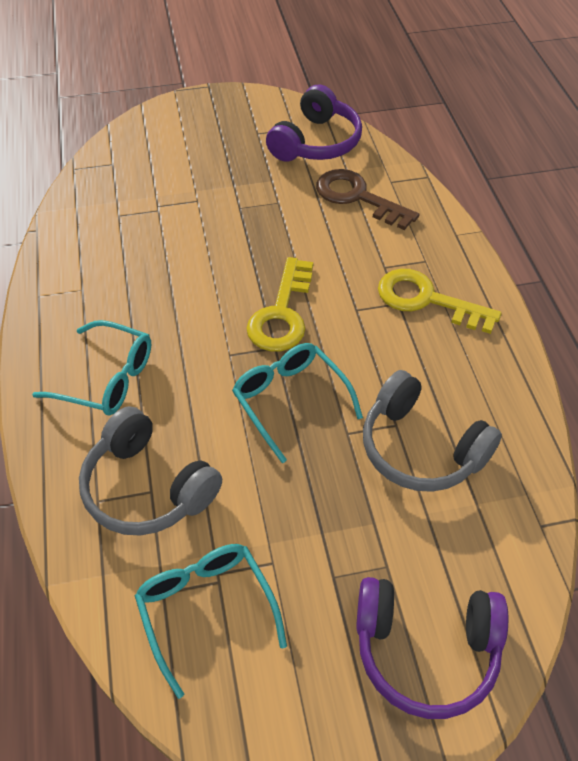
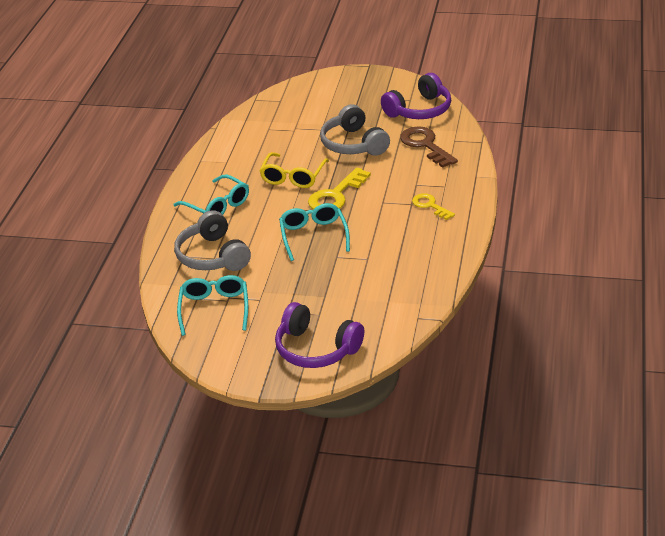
camera: 25 degrees right, 15 degrees down
grey headphones [363,370,502,492] -> grey headphones moved to [320,104,390,156]
yellow key [378,269,502,334] -> yellow key [412,194,455,220], size x0.61
none -> yellow glasses [259,152,329,188]

